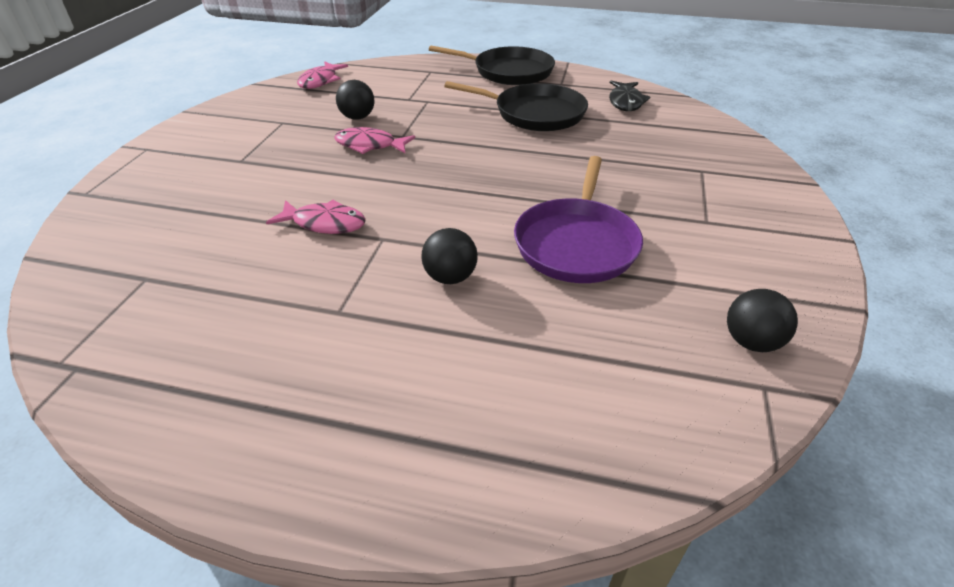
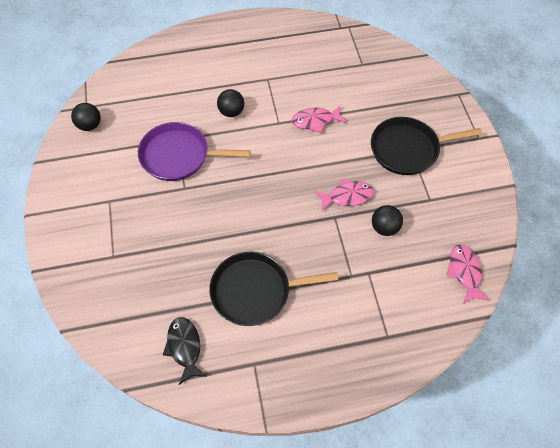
camera: 155 degrees right, 20 degrees up
black pan [429,45,555,85] -> black pan moved to [371,117,482,175]
purple pan [514,156,643,283] -> purple pan turned 75 degrees counterclockwise [138,122,250,181]

